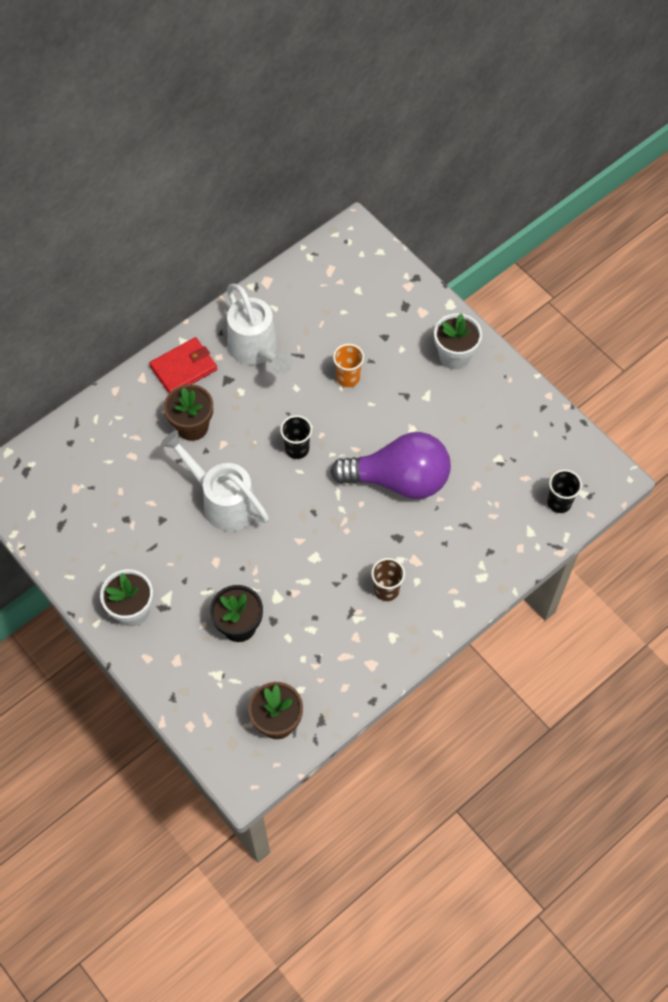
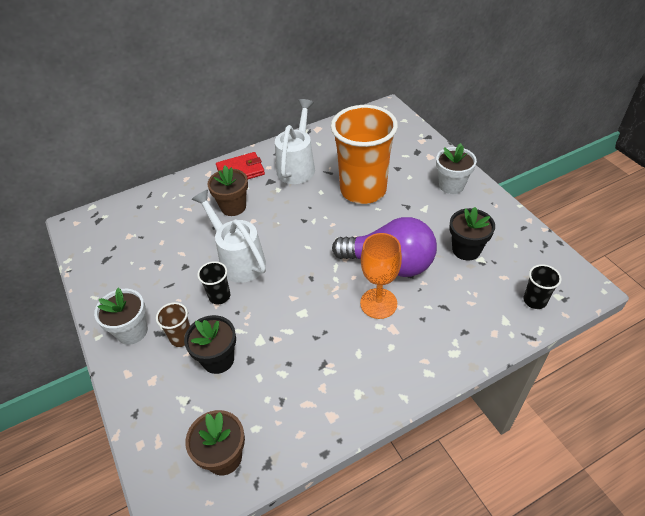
camera: 15 degrees right, 15 degrees down
white watering can [227,284,292,375] -> white watering can turned 150 degrees counterclockwise [275,99,315,184]
black cup [280,415,312,459] -> black cup moved to [197,261,230,305]
orange cup [333,344,364,388] -> orange cup [331,105,398,204], size x2.45
brown cup [371,558,405,601] -> brown cup moved to [156,302,190,347]
none -> orange goblet [360,233,402,319]
none -> black flower pot [449,207,495,261]

